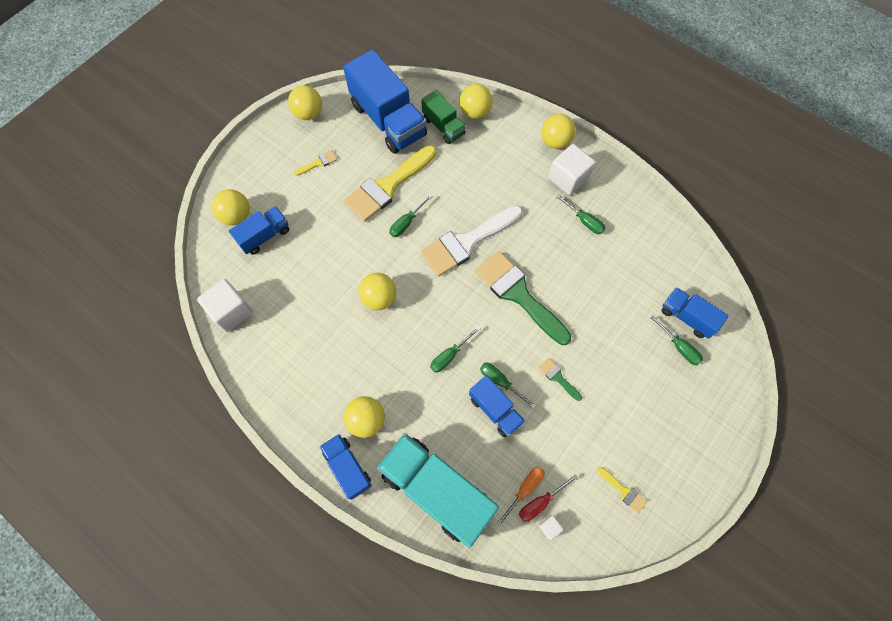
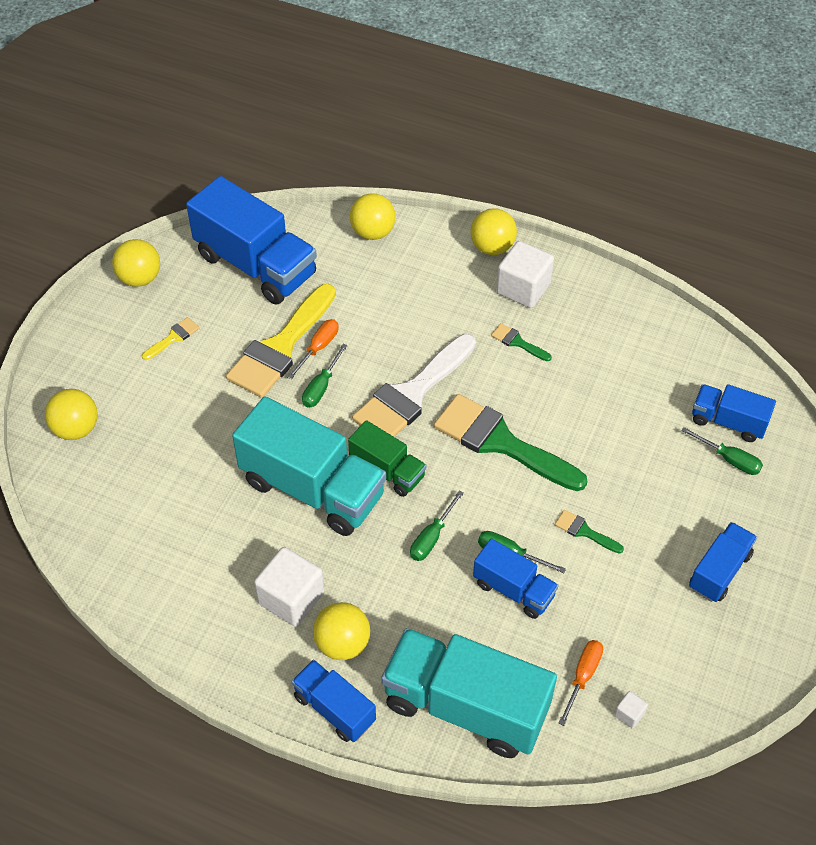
camera: 15 degrees left, 15 degrees down
white cube [197,279,253,332] -> white cube moved to [254,547,324,627]
blue truck [229,206,289,255] -> blue truck moved to [689,522,757,602]
yellow ball [359,273,396,310] -> turquoise truck [232,396,386,536]
green truck [421,90,466,144] -> green truck moved to [348,420,426,497]
red screwdriver [519,474,578,522] -> none
green screwdriver [556,194,605,234] -> none
yellow brush [597,467,648,513] -> none
none -> orange screwdriver [287,319,339,379]
none -> green brush [491,323,552,361]

